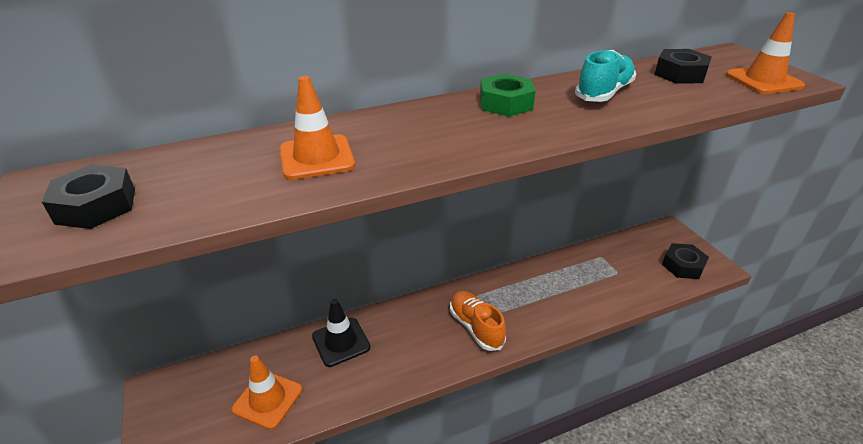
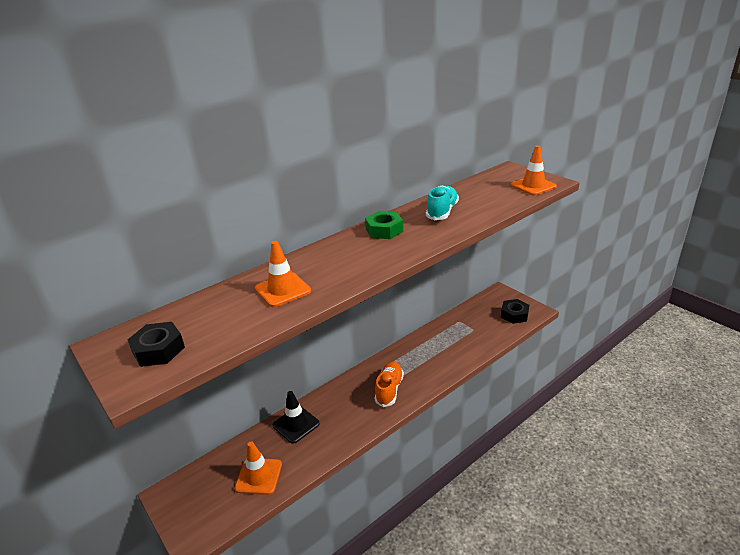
camera: 15 degrees left, 5 degrees down
orange shoe [450,291,506,351] -> orange shoe turned 60 degrees clockwise [375,362,404,407]
black nut [654,49,712,84] -> none

